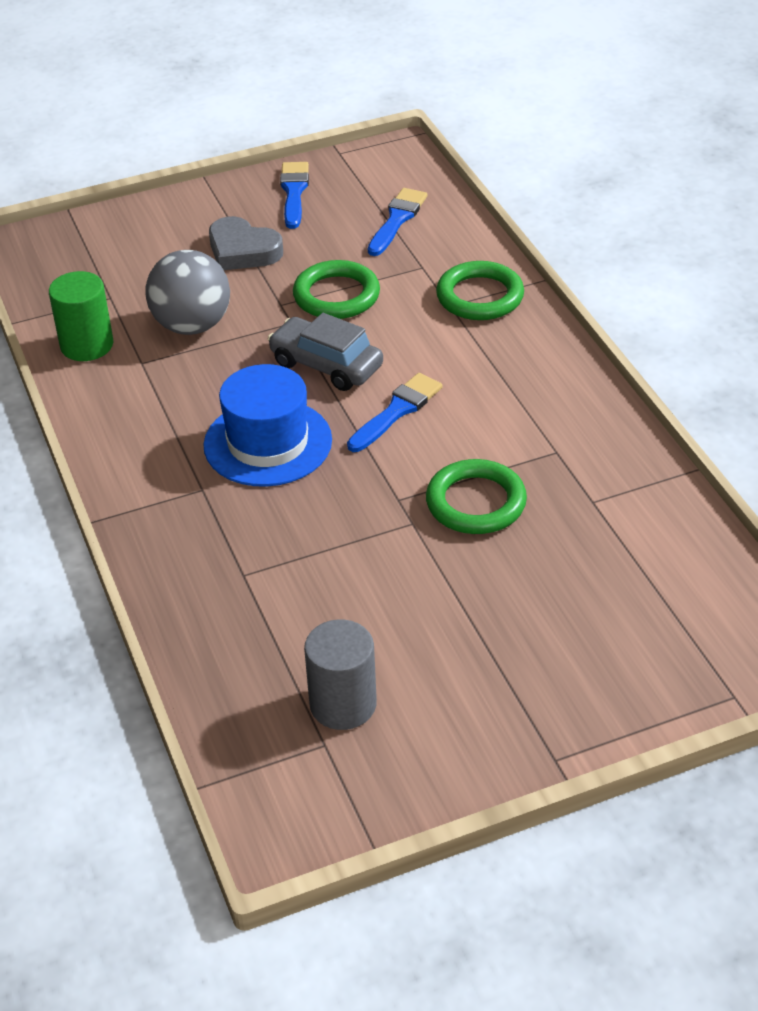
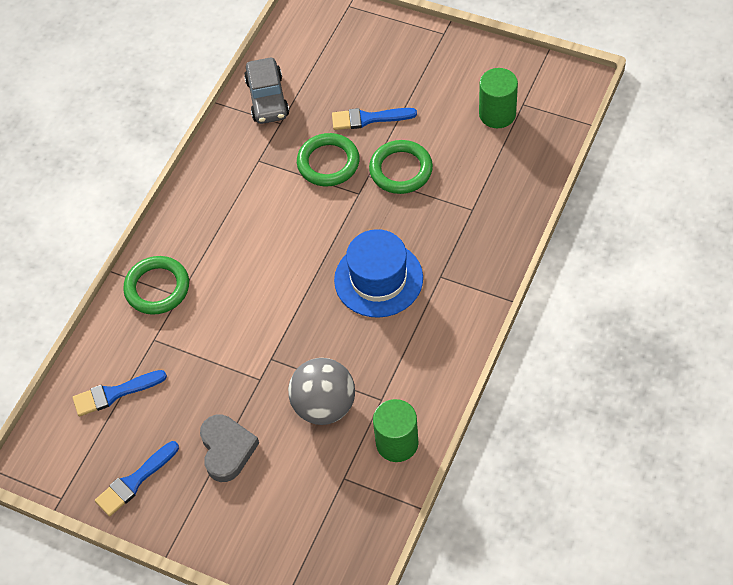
camera: 130 degrees left, 15 degrees up
grey car [268,313,383,391] -> grey car moved to [244,58,289,124]
green ring [293,260,380,319] -> green ring moved to [369,140,433,194]
grey cylinder [304,619,377,730] -> green cylinder [479,68,518,128]
blue brush [347,373,443,452] -> blue brush moved to [332,108,417,130]

